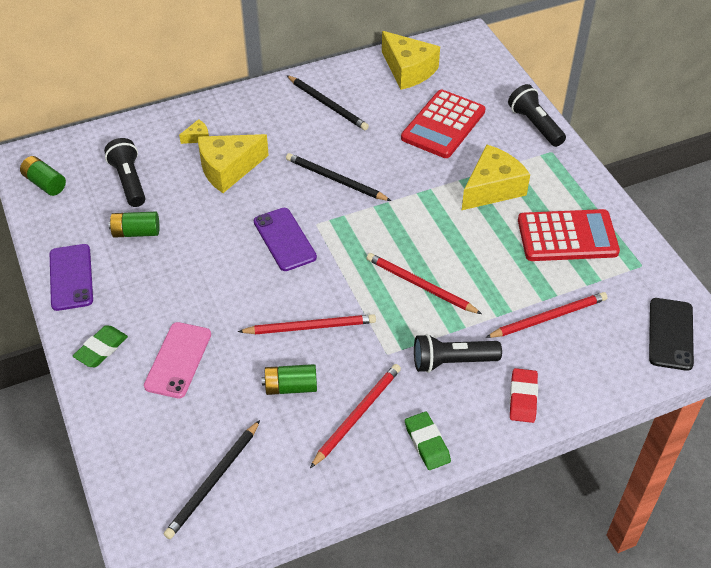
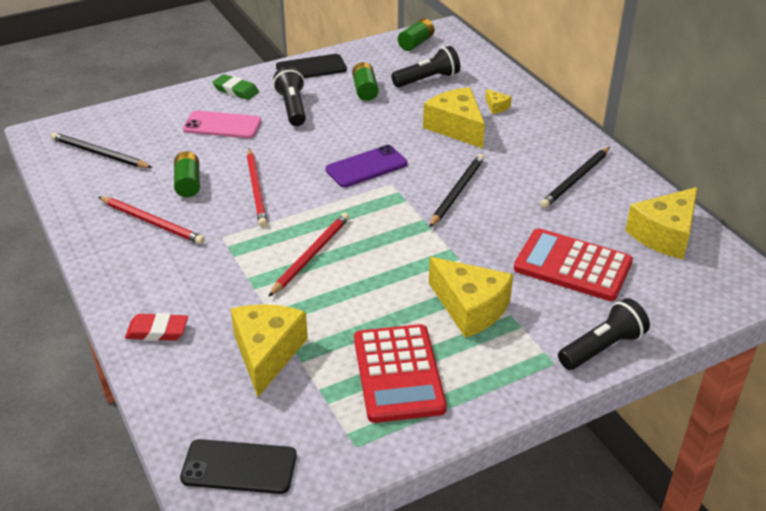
camera: 85 degrees right, 10 degrees down
purple phone [50,244,93,311] -> black phone [276,54,347,78]
green eraser [405,412,451,470] -> none
black flashlight [414,334,502,373] -> black flashlight moved to [273,66,306,126]
red pencil [485,292,607,338] -> yellow cheese [231,304,308,397]

